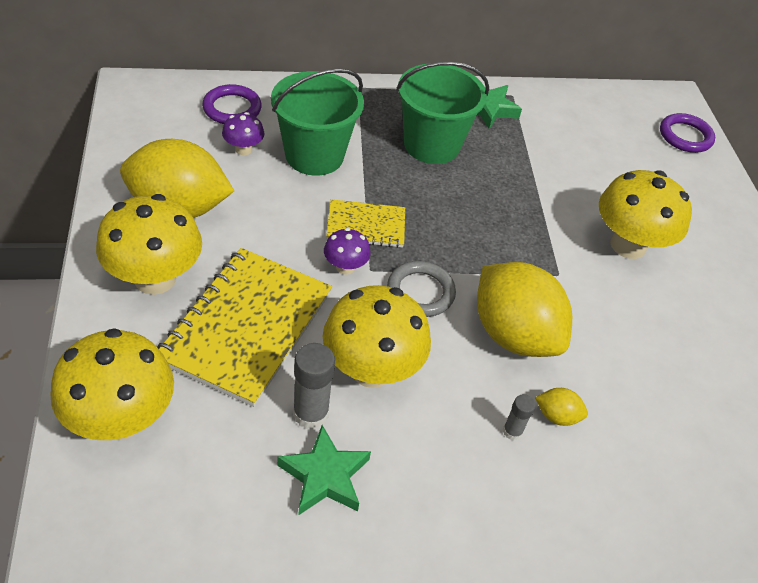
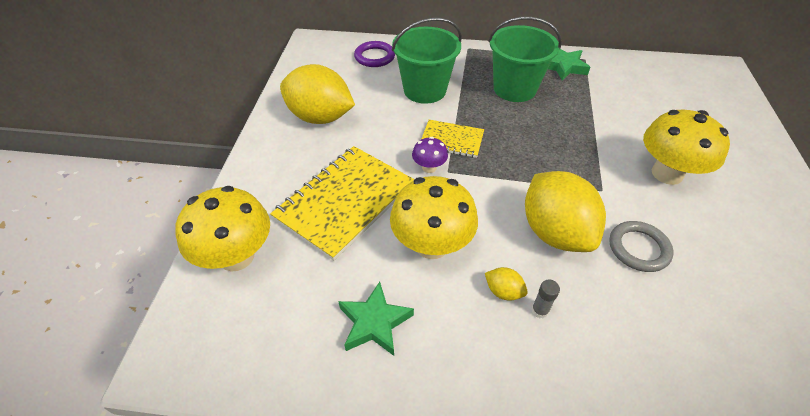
camera: 20 degrees right, 0 degrees up
yellow mushroom [96,194,202,295] -> none
purple mushroom [222,112,264,155] -> none
grey glue stick [293,343,335,429] -> none
grey ring [387,261,456,317] -> grey ring moved to [609,221,674,272]
yellow lemon [535,388,588,426] -> yellow lemon moved to [485,267,528,301]
purple ring [660,113,715,153] -> none

